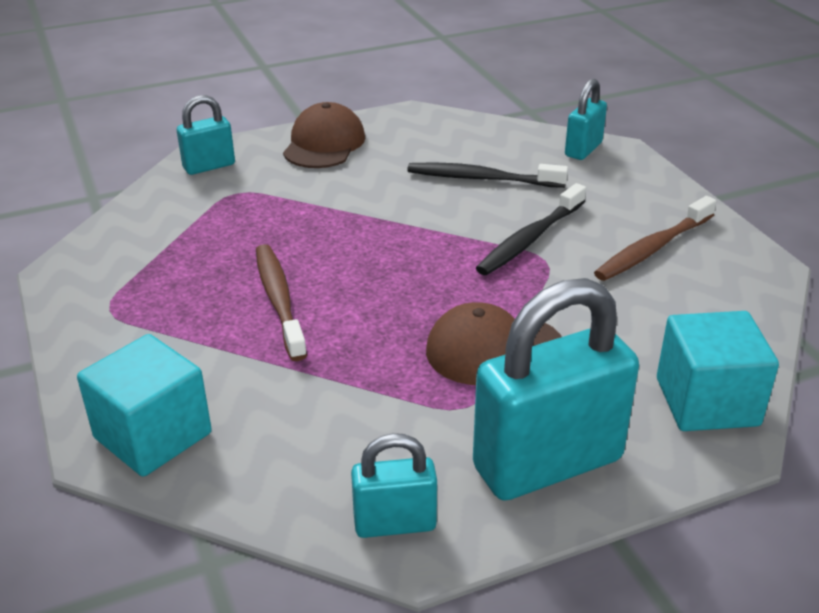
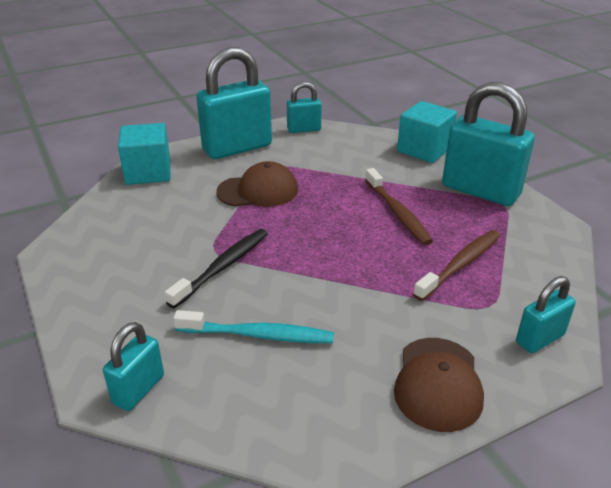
camera: 175 degrees right, 0 degrees up
black toothbrush [407,162,568,188] -> turquoise toothbrush [173,310,334,343]
brown toothbrush [594,196,717,281] -> brown toothbrush moved to [413,230,500,301]
none -> turquoise padlock [442,82,535,206]

